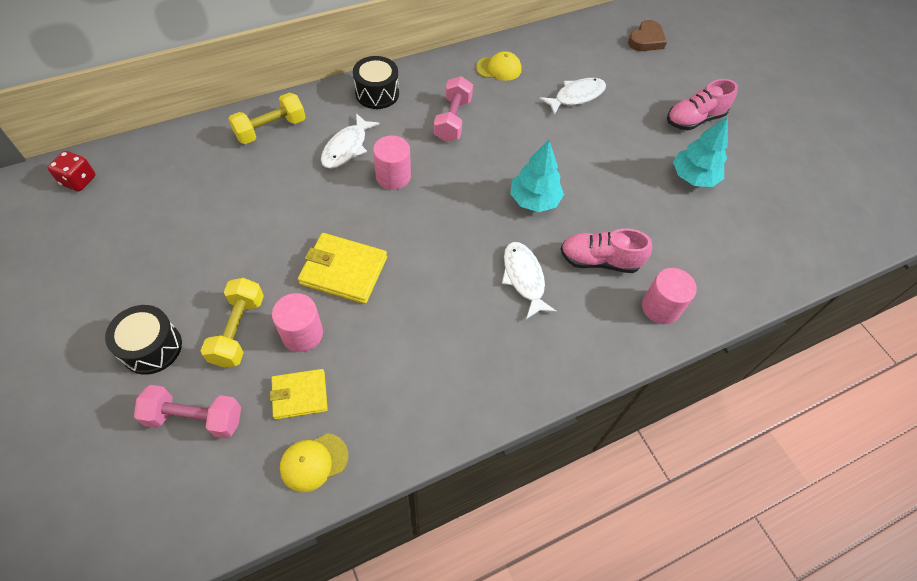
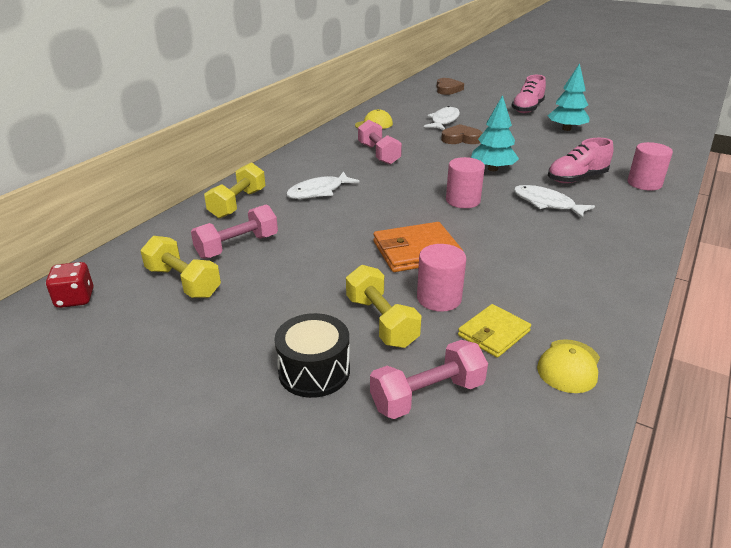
camera: 30 degrees left, 25 degrees down
yellow wallet [298,233,387,304] -> orange wallet [374,222,463,272]
white fish [321,113,380,169] -> white fish turned 60 degrees clockwise [286,171,359,199]
black drum [353,56,399,109] -> none
pink cylinder [373,136,411,190] -> pink cylinder moved to [446,157,485,208]
none -> yellow dumbbell [140,236,221,298]
none -> pink dumbbell [191,205,278,259]
none -> brown heart [441,124,483,144]

